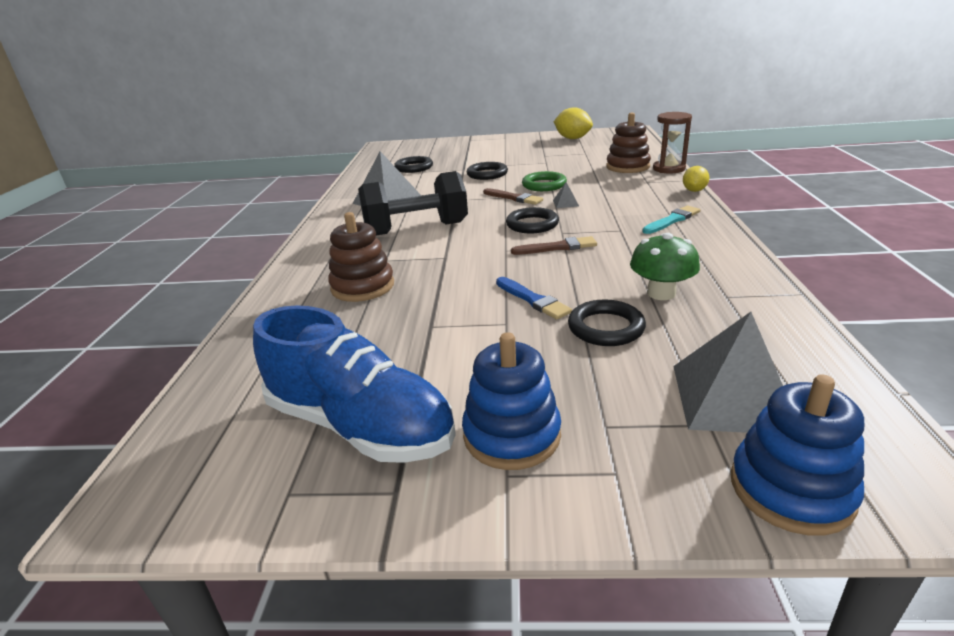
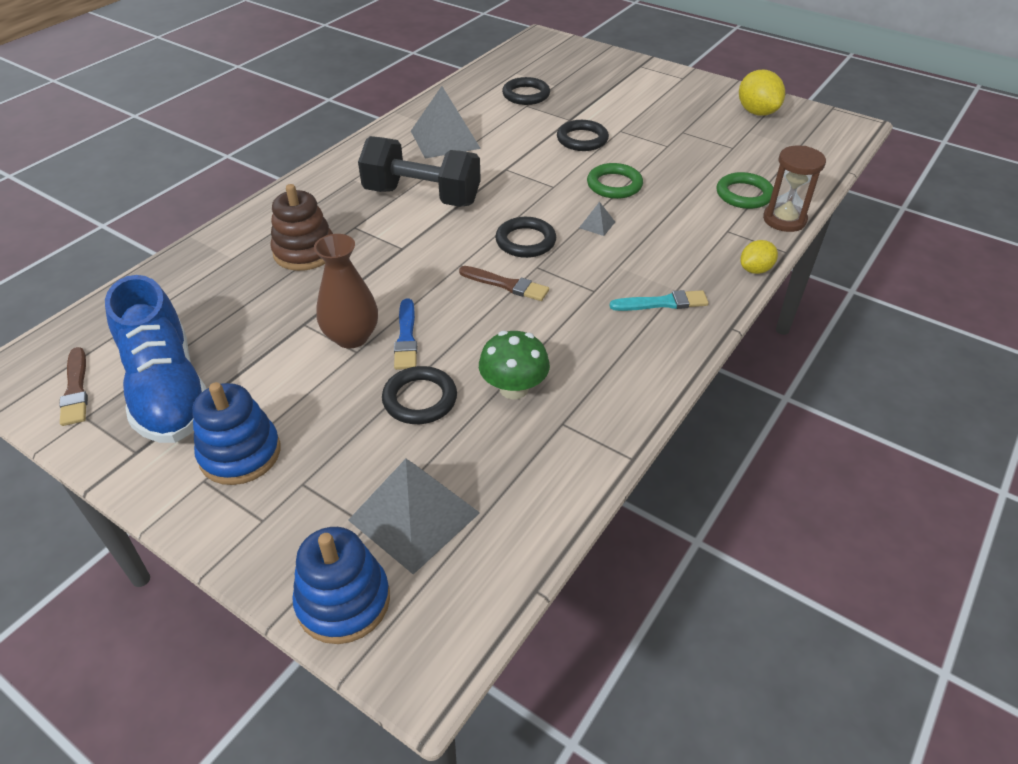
camera: 30 degrees right, 15 degrees up
brown brush [483,188,543,205] -> brown brush moved to [59,347,88,426]
brown stacking toy [606,112,651,173] -> green ring [716,172,774,209]
none -> brown vase [314,234,378,349]

